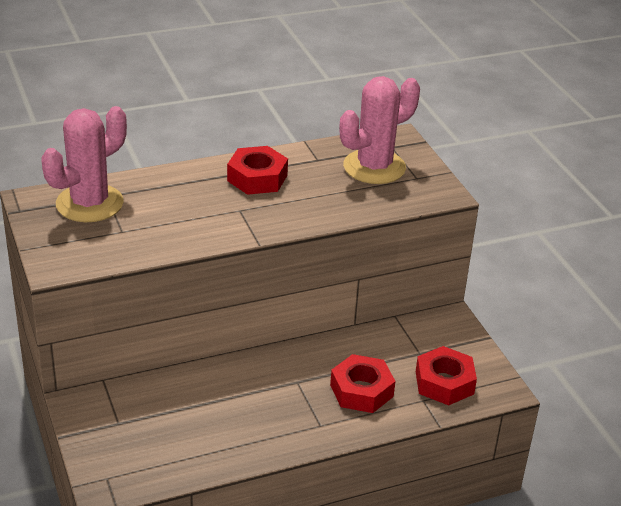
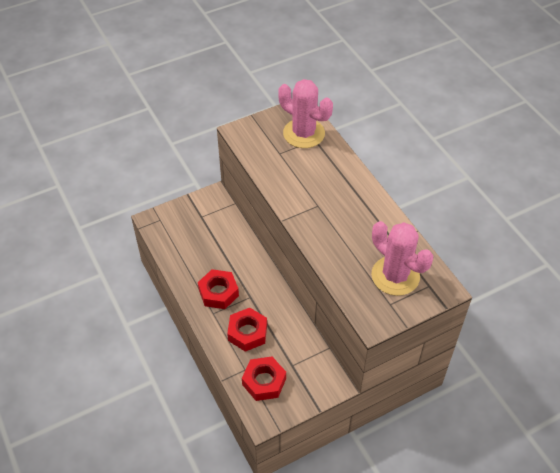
camera: 85 degrees right, 15 degrees up
red nut [227,146,288,195] -> red nut moved to [198,269,239,309]

